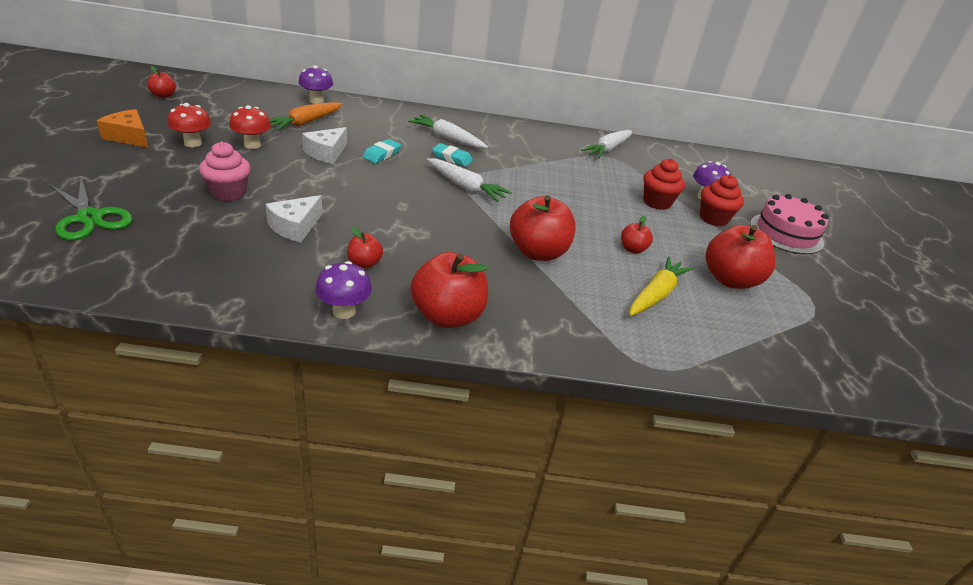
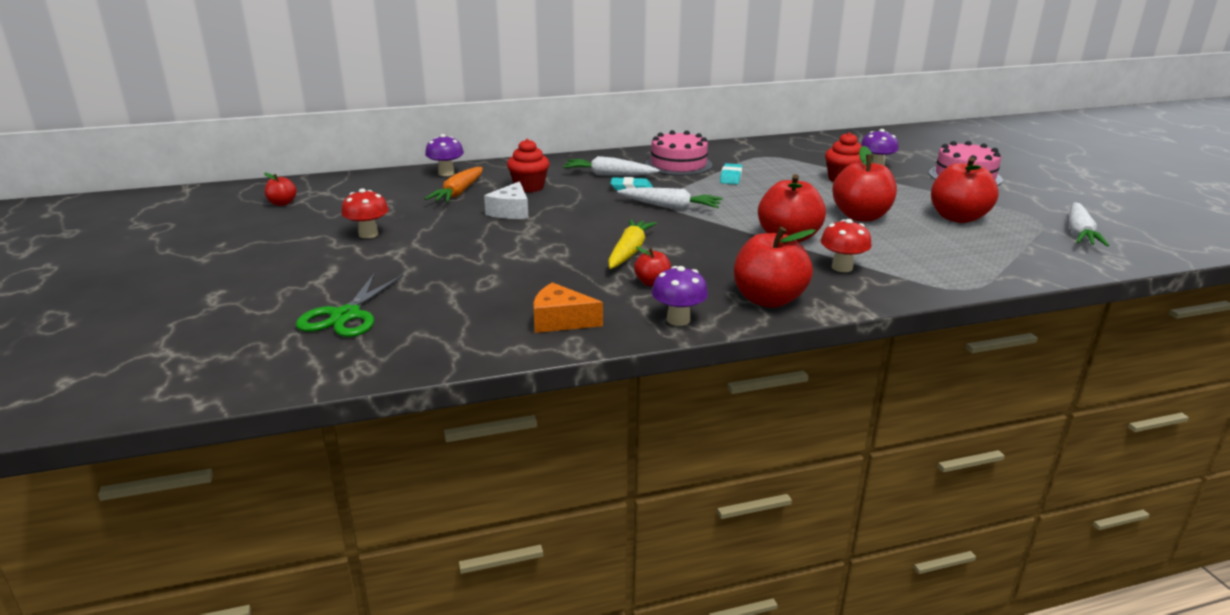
camera: 15 degrees left, 10 degrees down
green scissors [49,177,133,240] -> green scissors turned 75 degrees clockwise [296,273,404,337]
orange cheese [97,109,148,148] -> orange cheese moved to [533,282,603,333]
pink cupcake [199,141,251,201] -> none
red mushroom [229,105,271,149] -> red mushroom moved to [821,219,872,272]
white cheese [265,195,322,243] -> none
turquoise eraser [363,139,401,163] -> turquoise eraser moved to [720,163,743,184]
white carrot [581,130,632,158] -> white carrot moved to [1069,202,1109,247]
red apple [621,215,653,254] -> red apple [832,146,897,221], size x2.00
yellow carrot [629,256,694,316] -> yellow carrot moved to [608,219,657,269]
red cupcake [700,175,744,226] -> red cupcake moved to [507,139,550,193]
none -> pink cake [645,130,712,176]

